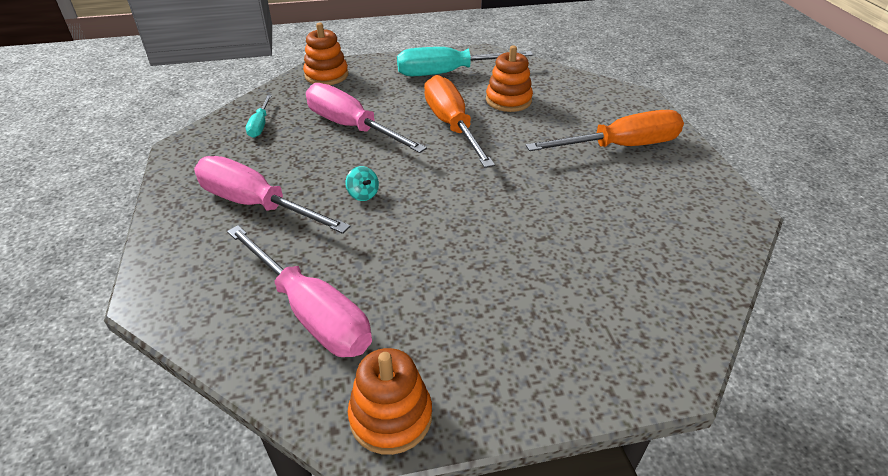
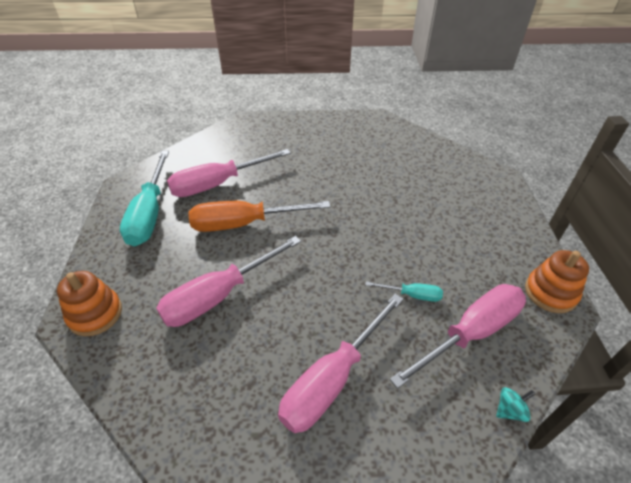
camera: 80 degrees left, 5 degrees up
turquoise screwdriver [246,95,272,138] -> turquoise screwdriver moved to [365,281,443,302]
turquoise spinning top [345,166,379,201] -> turquoise spinning top moved to [496,387,535,422]
orange stacking toy [486,45,533,112] -> pink screwdriver [167,149,291,197]
orange screwdriver [526,110,684,151] -> none

